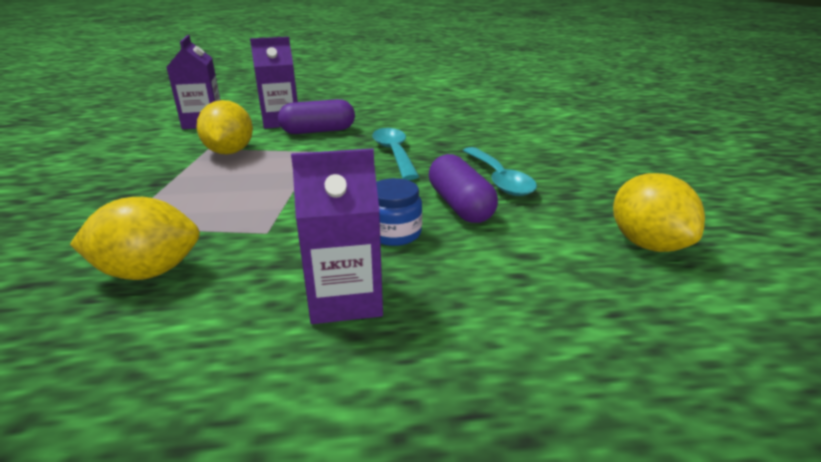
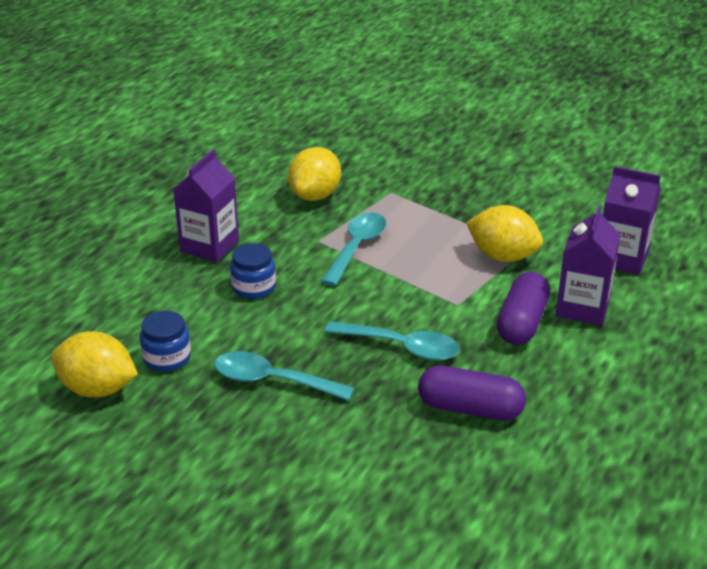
camera: 125 degrees right, 5 degrees up
purple capsule [429,154,498,223] -> purple capsule moved to [418,365,526,421]
none -> blue jar [140,311,191,372]
none -> turquoise spoon [321,212,386,286]

